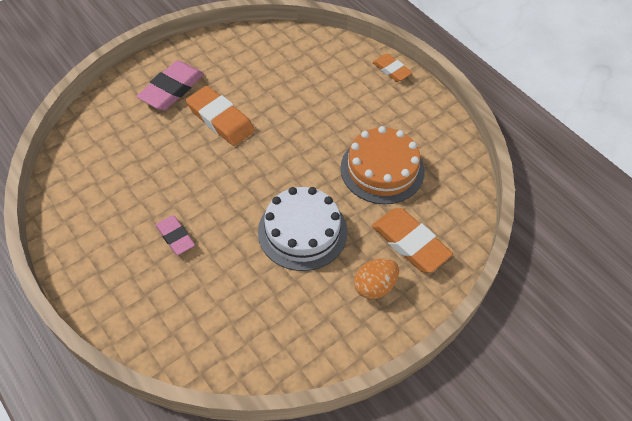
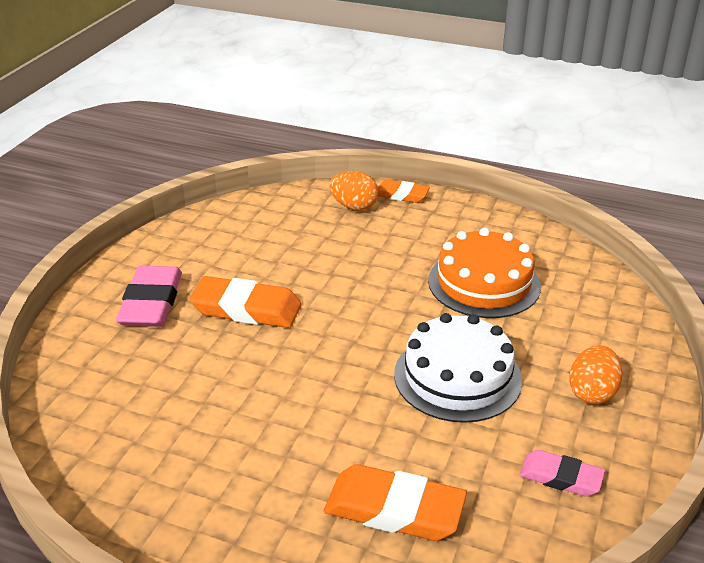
camera: 30 degrees left, 20 degrees down
pink eraser [156,215,195,255] -> pink eraser moved to [520,450,605,497]
orange eraser [372,208,453,273] -> orange eraser moved to [324,464,467,541]
none -> orange egg [329,171,379,211]

